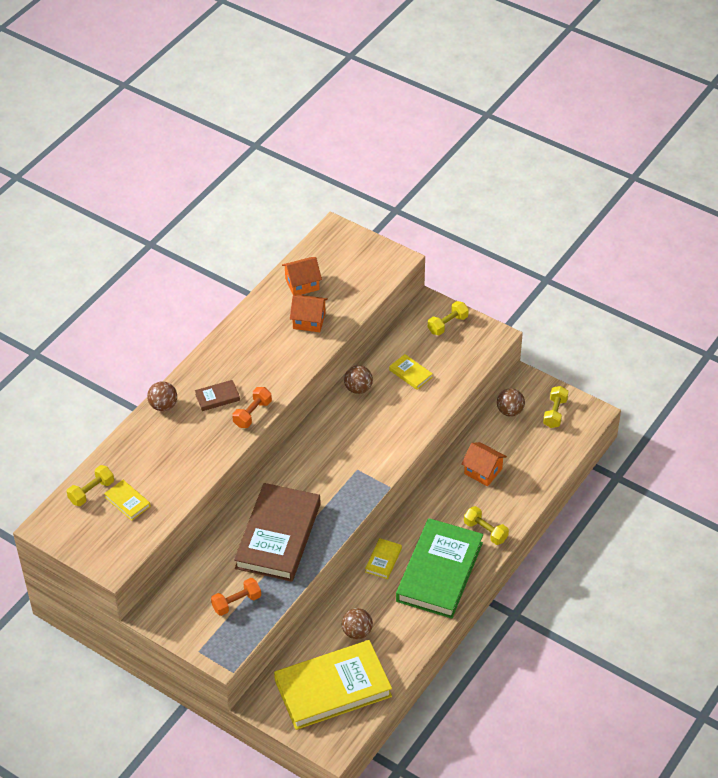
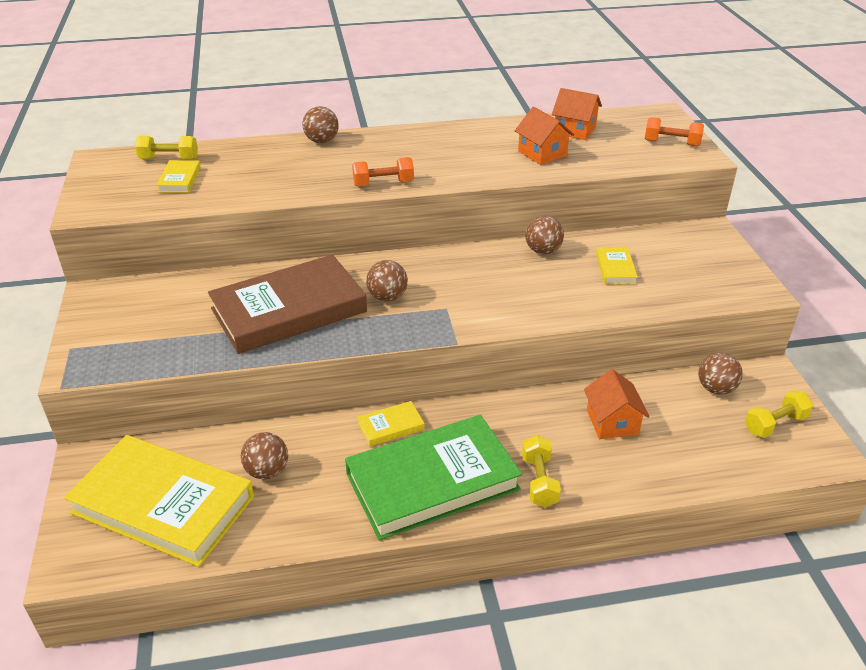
camera: 45 degrees right, 10 degrees down
brown book [195,380,240,411] -> none
orange dumbbell [211,578,261,616] -> orange dumbbell moved to [645,117,704,146]
yellow dumbbell [428,301,469,335] -> none
none -> brown ball [366,260,408,302]

